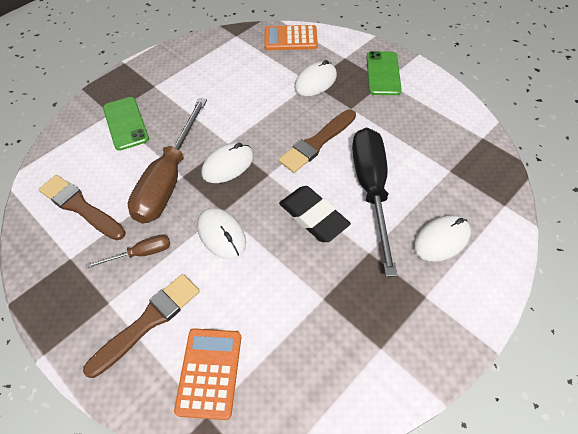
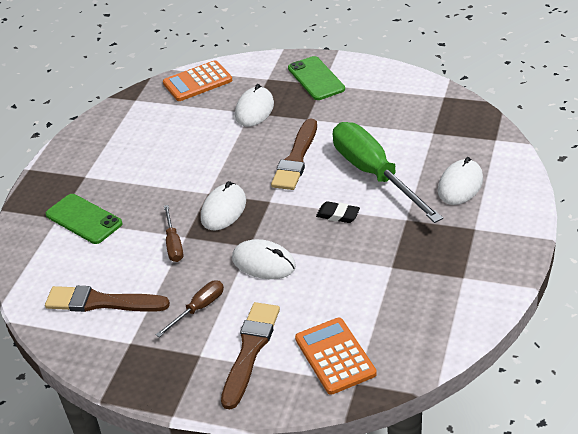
camera: 25 degrees left, 15 degrees down
brown screwdriver [128,98,207,223] -> brown screwdriver [164,205,183,262], size x0.46
black eraser [279,186,351,242] -> black eraser [316,201,360,223], size x0.56
black screwdriver [352,128,397,277] -> green screwdriver [333,122,443,223]

